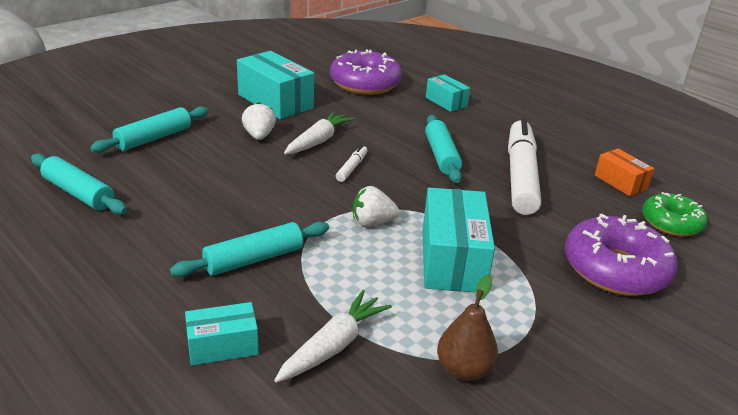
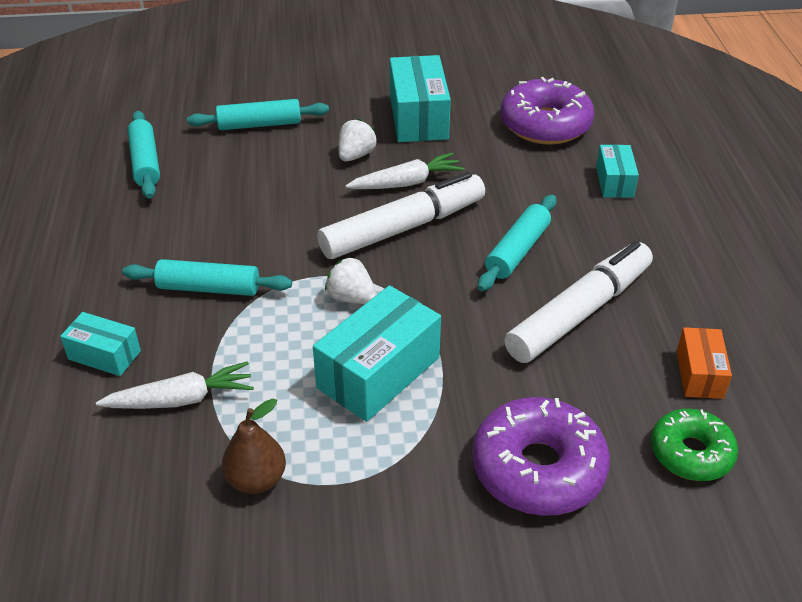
camera: 40 degrees right, 10 degrees up
white marker [336,145,367,182] -> white marker [317,172,485,259], size x2.47

